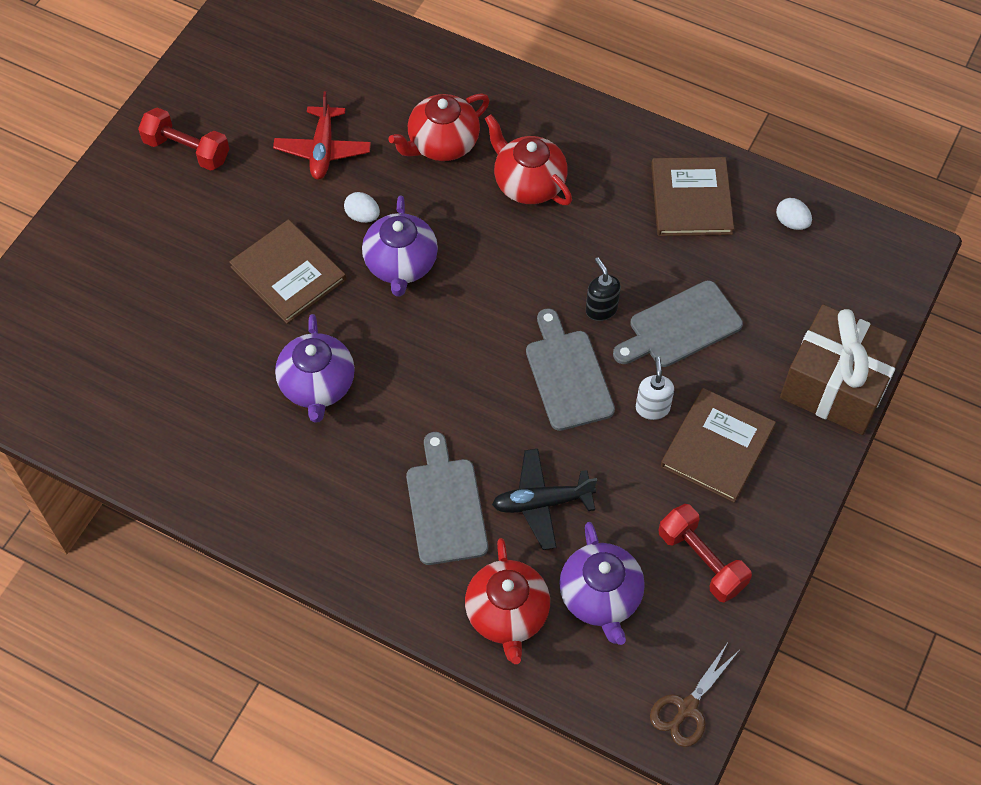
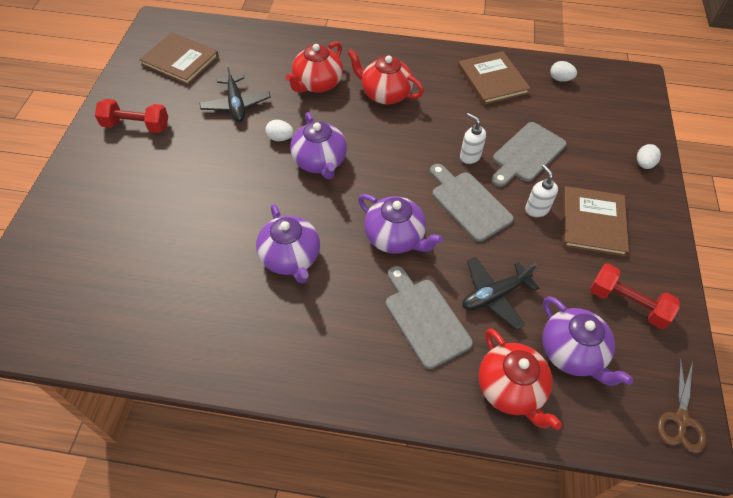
camera: 20 degrees left, 5 degrees down
brown book [229,219,346,324] -> brown book moved to [139,32,219,85]
red plane [273,91,371,180] -> black plane [199,64,271,122]
black soap dispenser [586,258,621,321] -> white soap dispenser [460,113,486,164]
brown gift [780,304,907,435] -> white egg [637,144,661,169]
none -> purple teapot [358,194,443,254]

